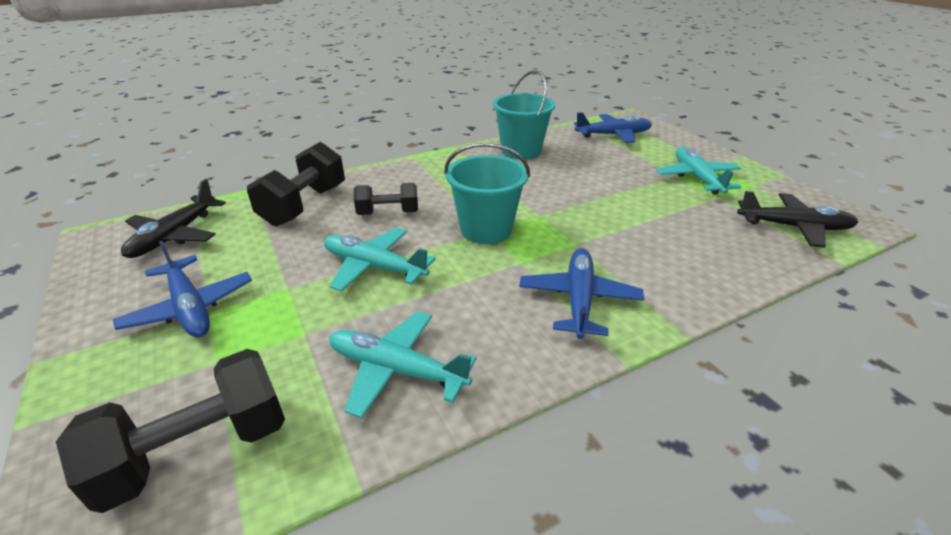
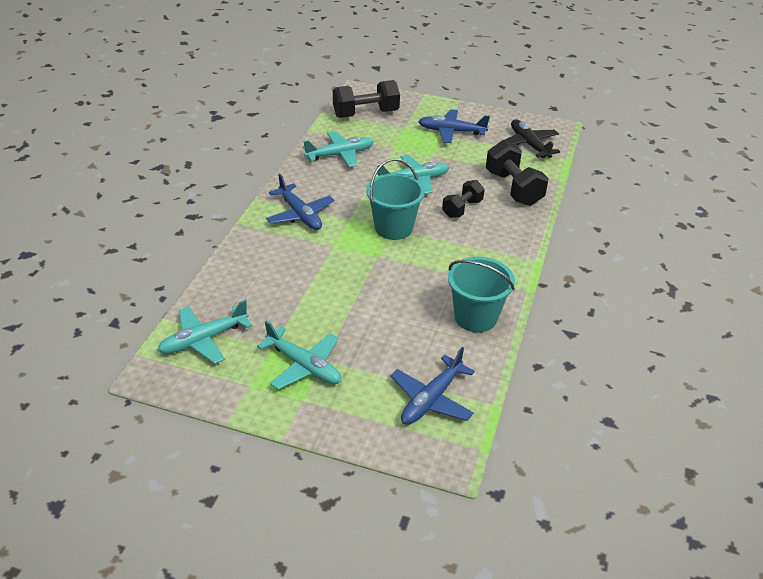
camera: 135 degrees right, 5 degrees up
black dumbbell [56,349,285,513] -> black dumbbell turned 60 degrees clockwise [333,80,400,118]
black plane [737,191,858,248] -> turquoise plane [157,300,252,364]

